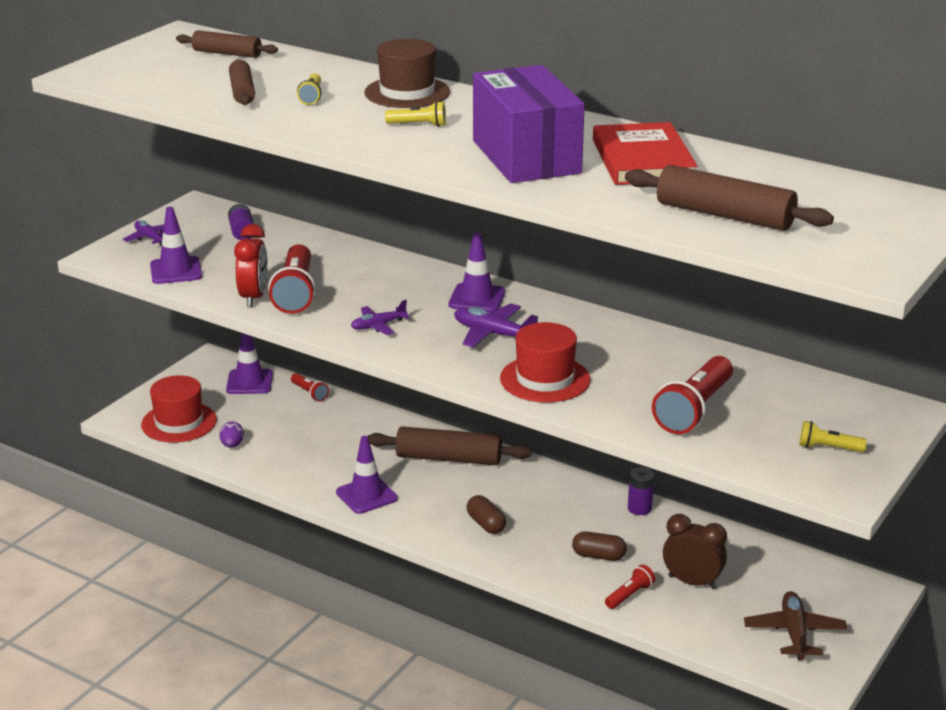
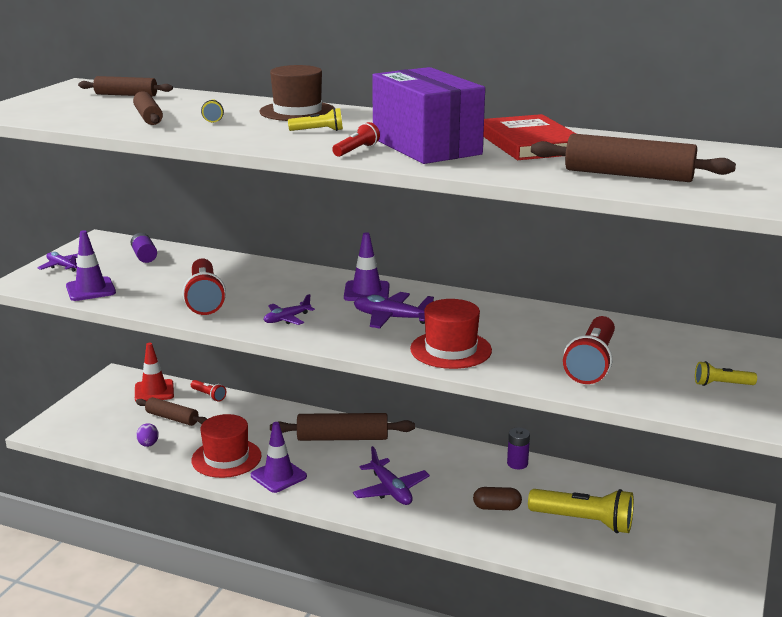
camera: 10 degrees left, 5 degrees down
red hat [141,375,217,443] -> red hat moved to [191,414,262,478]
purple traffic cone [226,333,273,394] -> red traffic cone [135,343,174,401]
red clock [234,224,268,307] -> none
brown capsule [467,495,506,534] -> purple plane [353,446,430,505]
red flashlight [605,565,655,609] -> red flashlight moved to [332,122,380,157]
brown clock [663,514,727,589] -> yellow flashlight [528,489,634,533]
brown plane [744,591,847,660] -> none
none -> brown rolling pin [136,397,207,426]

